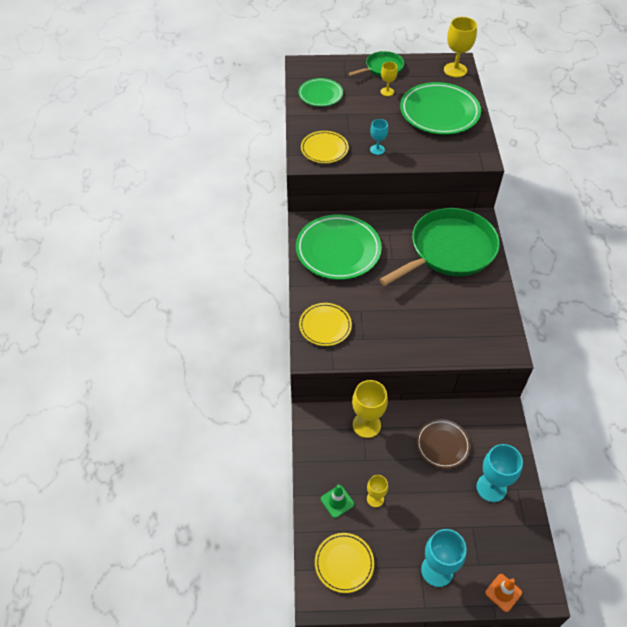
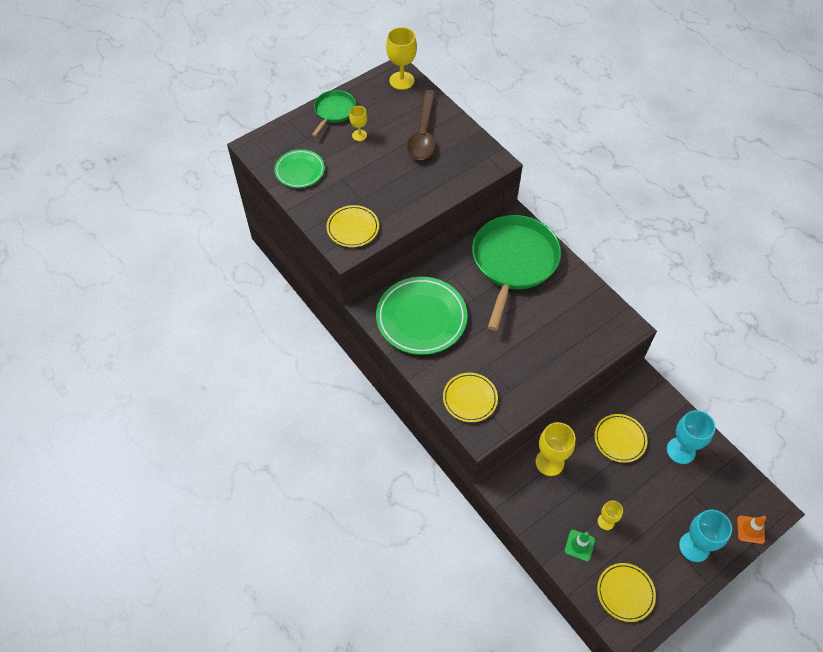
camera: 35 degrees left, 5 degrees up
turquoise goblet [370,119,388,155] -> none
green plate [400,82,481,135] -> brown spoon [407,90,435,160]
brown plate [416,419,471,469] -> yellow plate [594,414,648,463]

